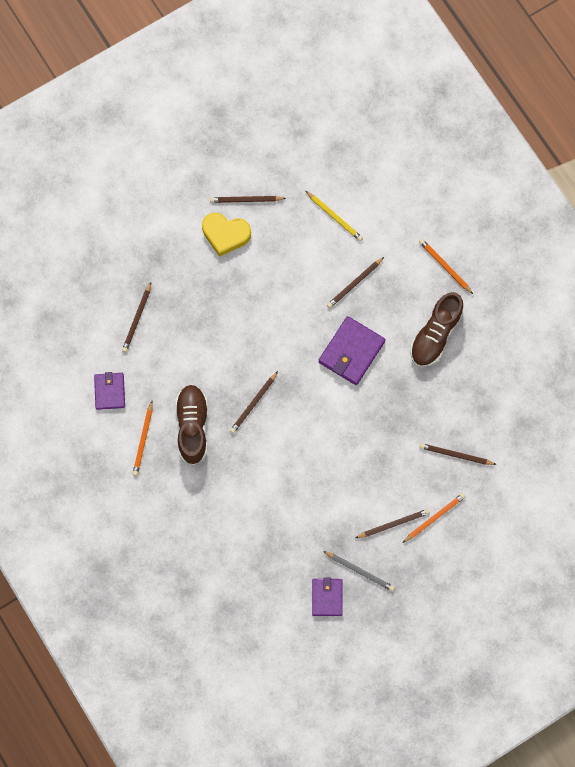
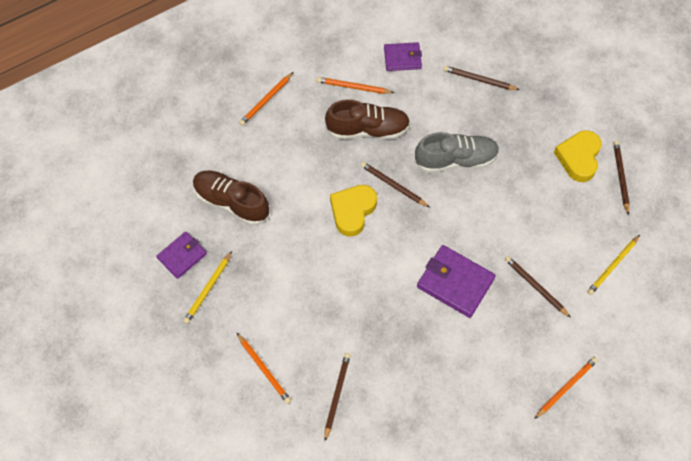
camera: 90 degrees right, 10 degrees down
purple wallet [312,578,343,616] -> purple wallet turned 45 degrees counterclockwise [156,232,207,279]
grey pencil [323,551,395,591] -> yellow pencil [183,251,232,324]
brown pencil [356,509,430,538] -> none
brown shoe [410,292,464,367] -> brown shoe moved to [193,171,270,226]
none -> orange pencil [239,72,293,126]
none -> yellow heart [330,185,377,237]
none -> grey shoe [414,132,500,173]

